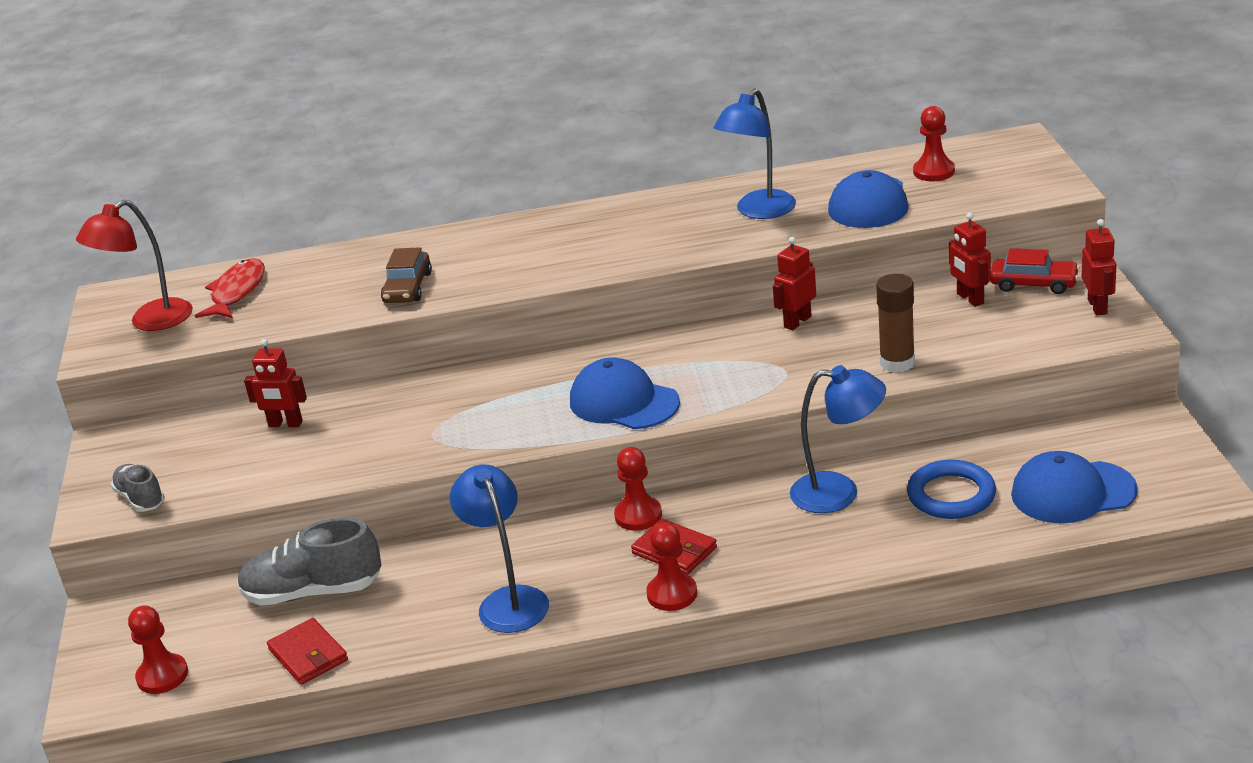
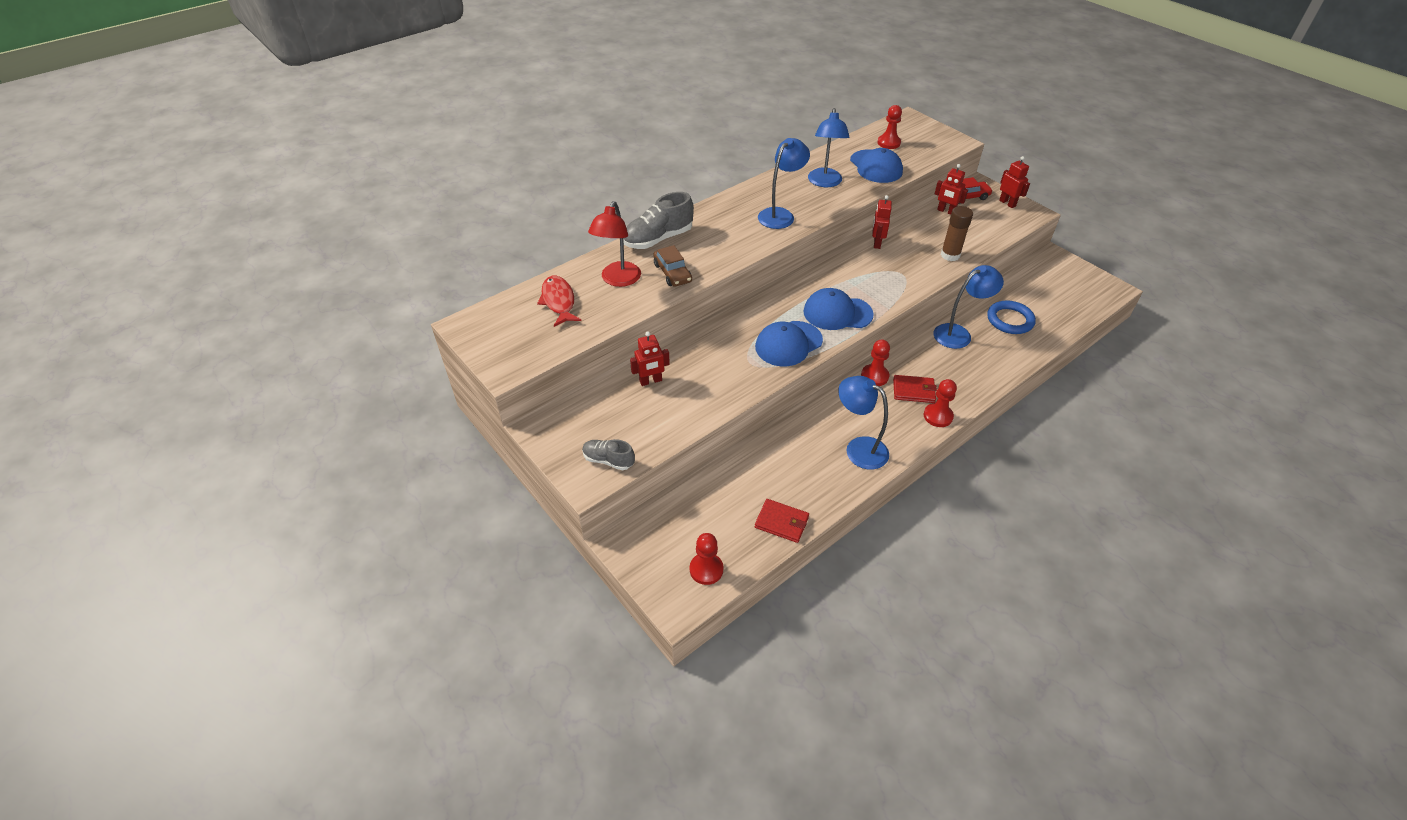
camera: 35 degrees left, 15 degrees up
red lamp [76,199,193,331] -> red lamp moved to [588,201,641,287]
grey shoe [237,518,381,606] -> grey shoe moved to [623,192,694,249]
blue cap [1011,451,1138,523] -> blue cap moved to [755,321,823,366]
none -> blue lamp [758,138,810,229]

